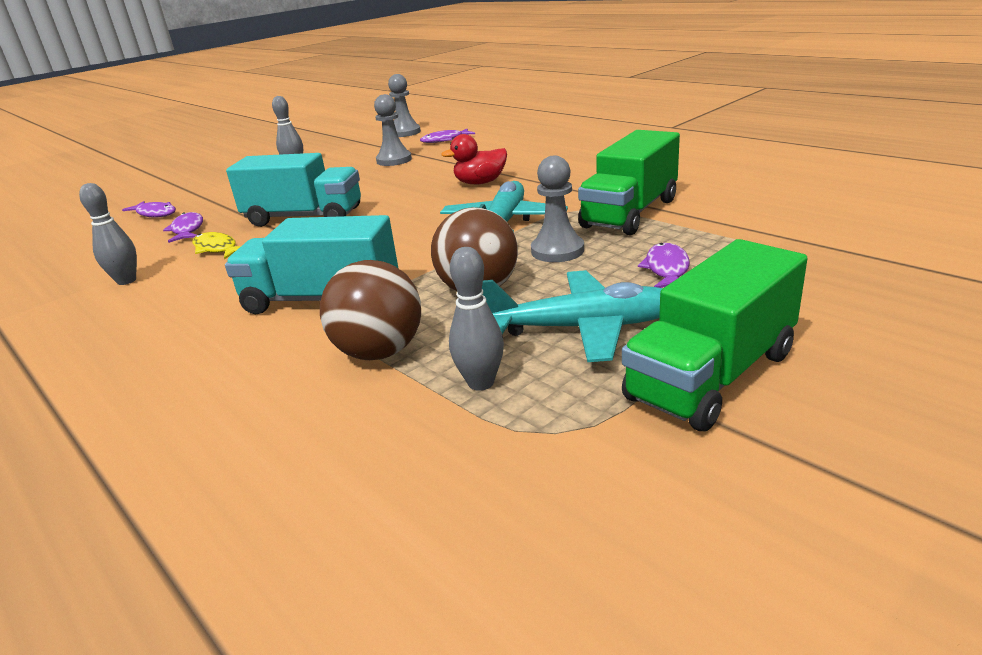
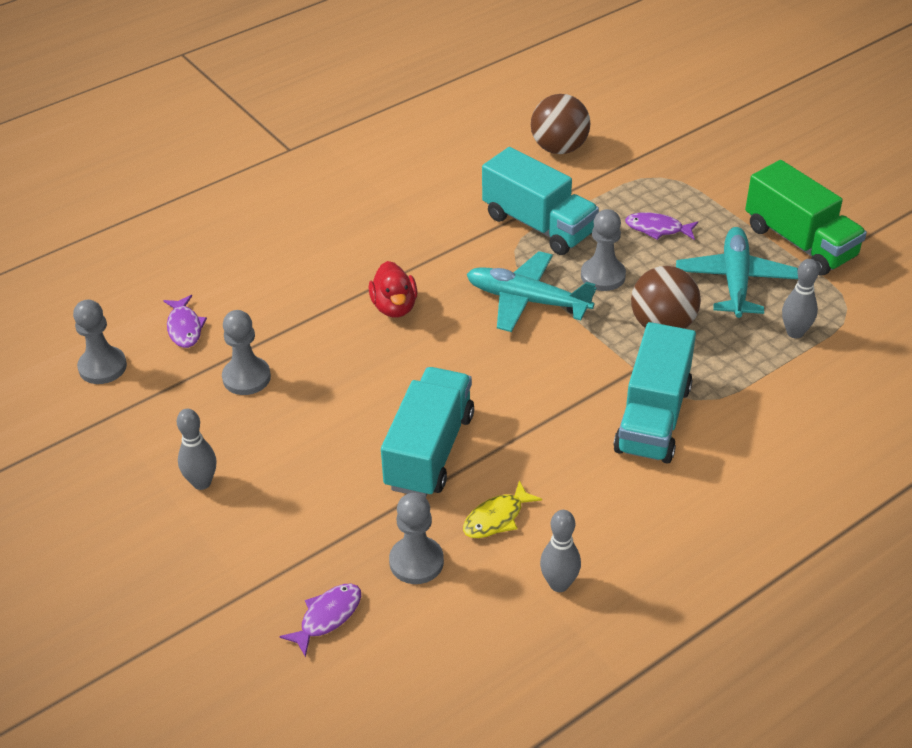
camera: 85 degrees left, 15 degrees up
purple fish [163,212,203,243] -> grey pawn [389,493,444,584]
brown ball [320,260,421,360] -> brown ball moved to [531,94,590,154]
green truck [578,130,680,235] -> turquoise truck [482,147,599,255]

